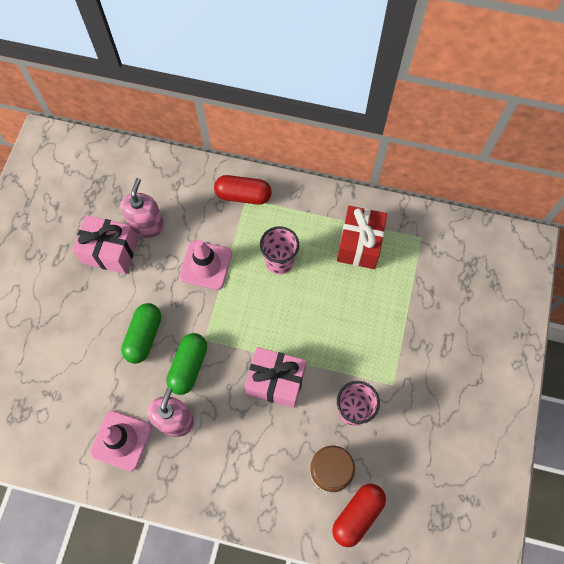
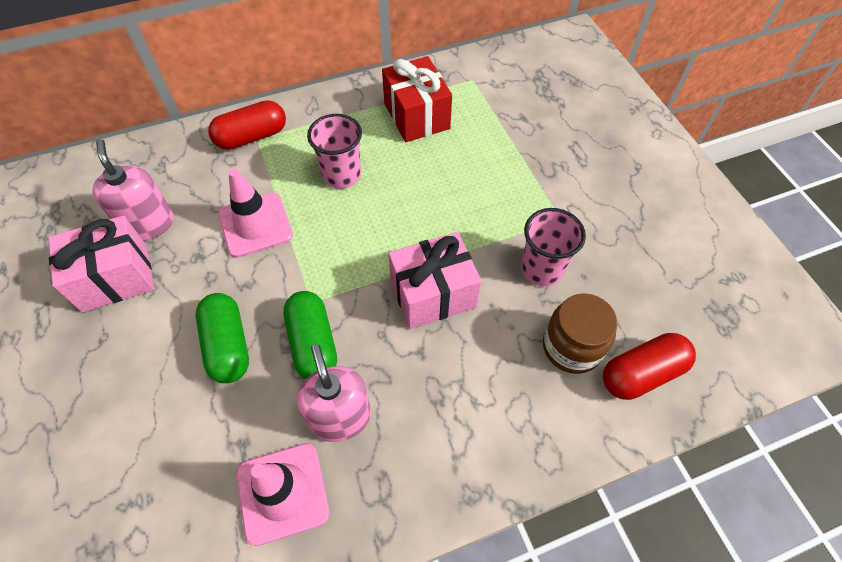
camera: 35 degrees left, 10 degrees down
red capsule [332,484,386,547] -> red capsule turned 60 degrees clockwise [603,333,696,400]

